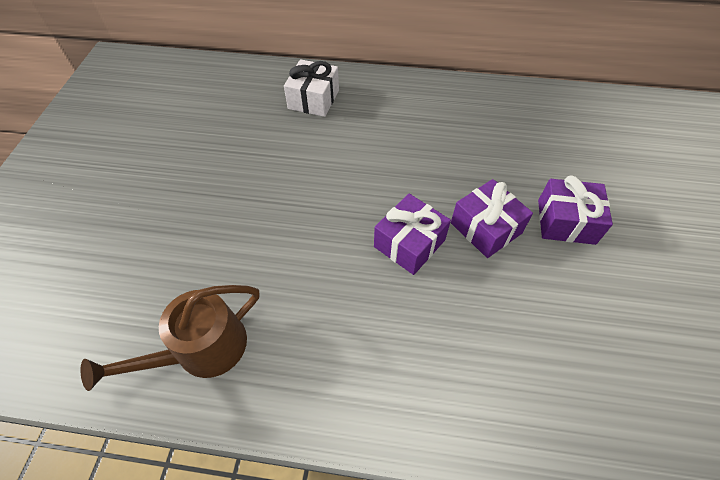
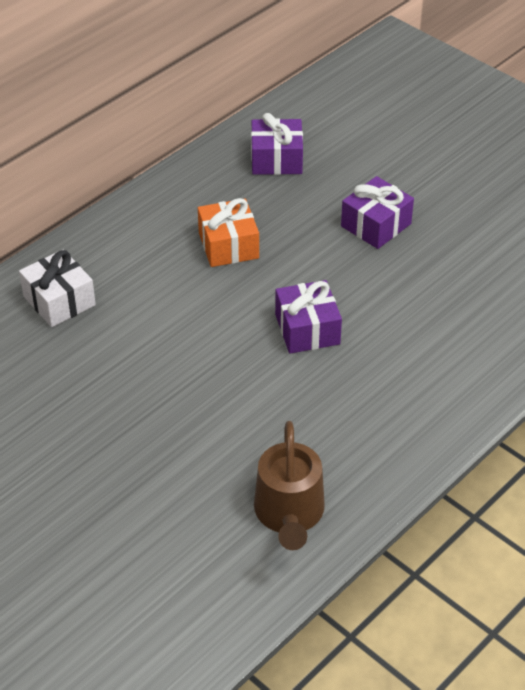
camera: 55 degrees left, 10 degrees down
purple gift [451,179,533,258] -> purple gift moved to [251,113,303,175]
none -> orange gift [198,198,259,267]

